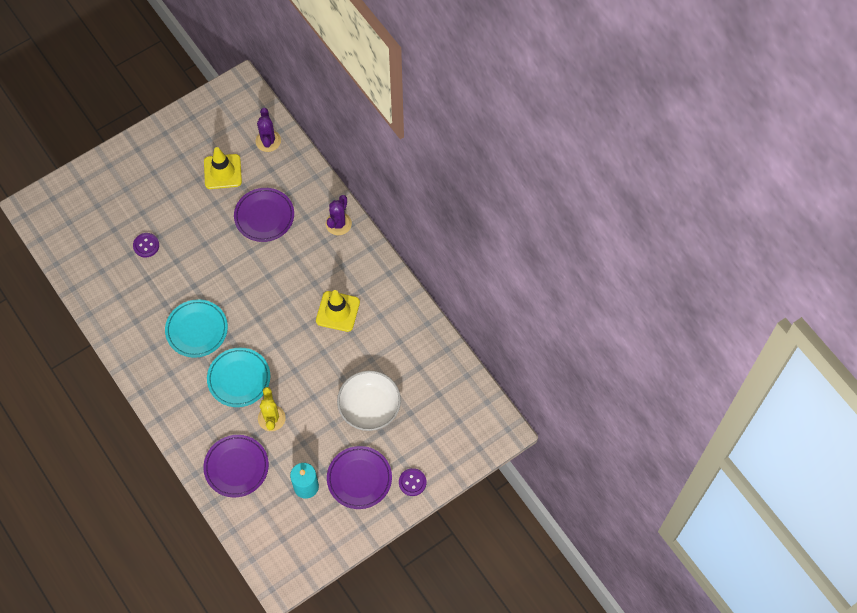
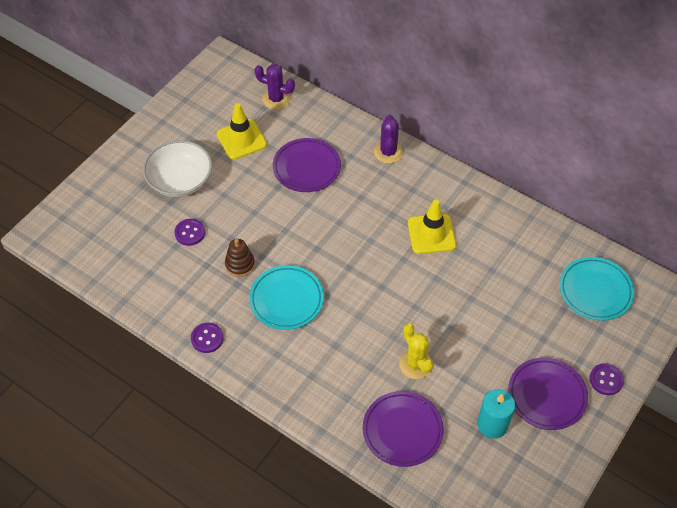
camera: 20 degrees left, 10 degrees down
turquoise plate [207,348,270,407] -> turquoise plate moved to [559,257,635,321]
purple cactus [255,108,281,152] -> purple cactus turned 45 degrees counterclockwise [254,64,295,109]
white bowl [337,371,401,431] -> white bowl moved to [143,140,212,197]
none -> purple button [191,323,224,353]
none -> brown stacking toy [225,239,255,277]

